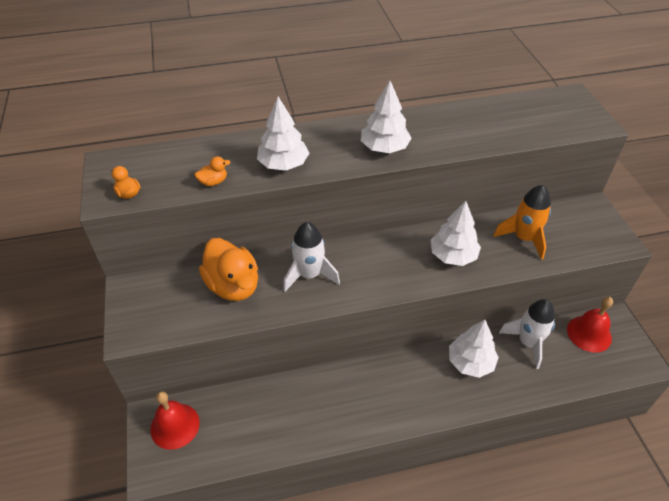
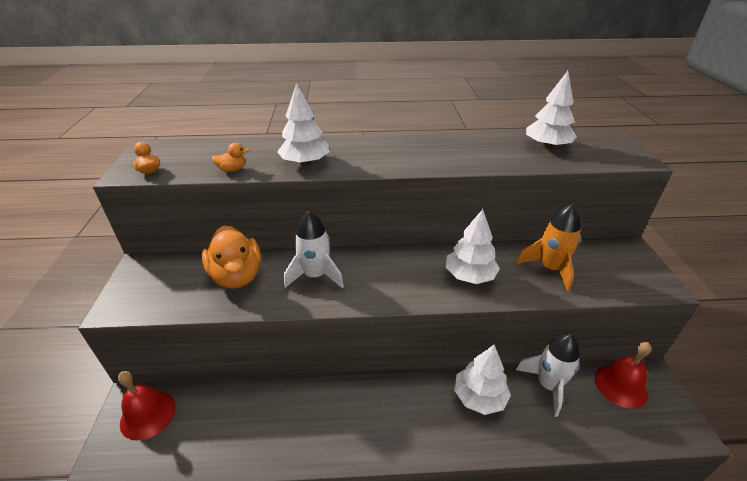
camera: 10 degrees right, 10 degrees down
white tree [361,81,412,153] -> white tree moved to [526,71,577,149]

